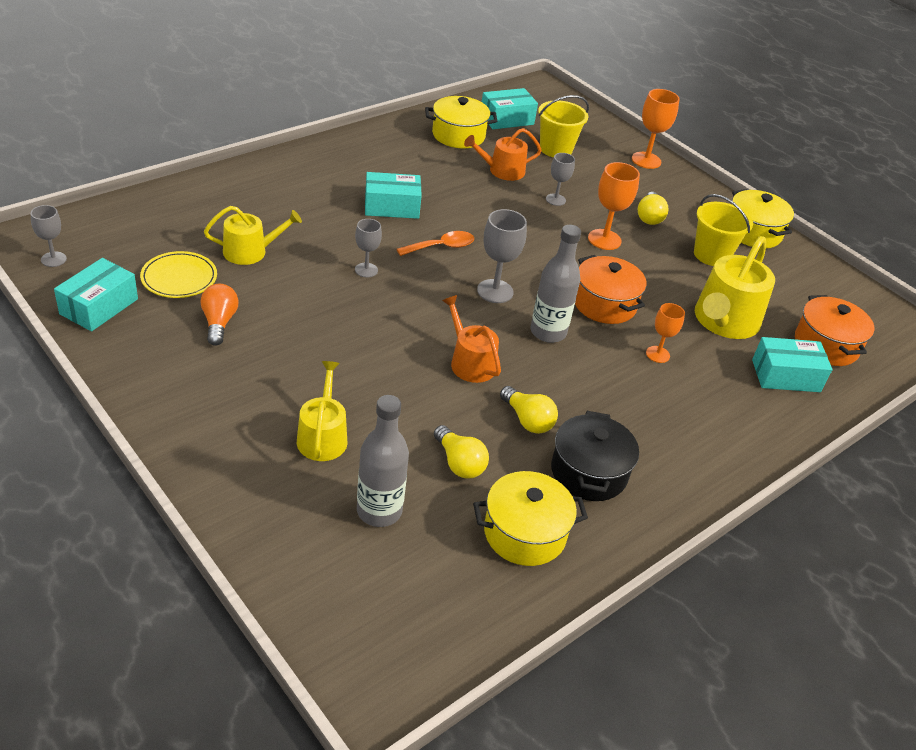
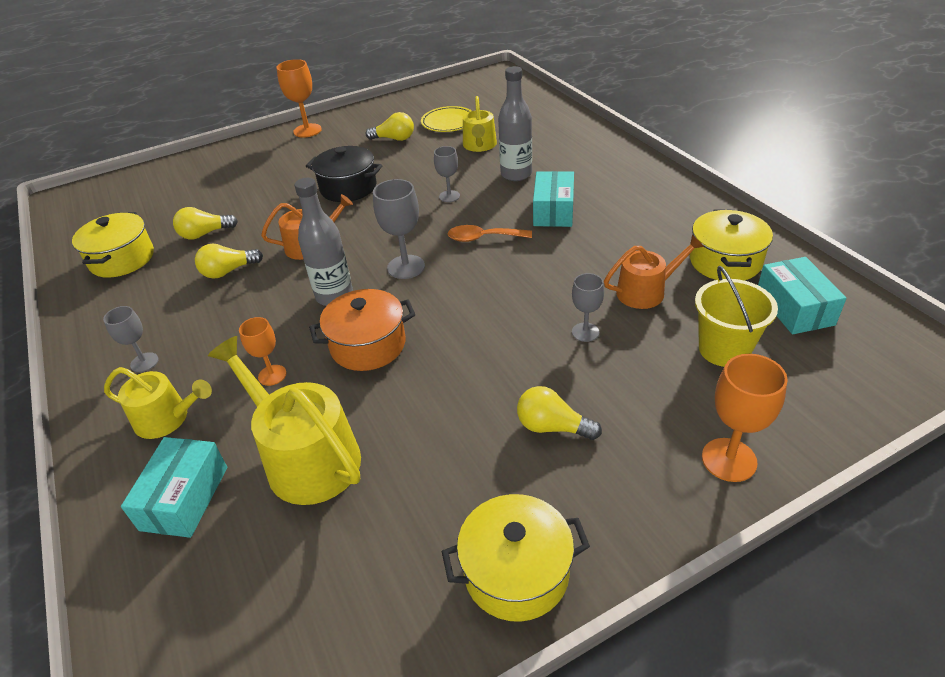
camera: 110 degrees right, 0 degrees up
grey goblet [31,205,67,267] -> grey goblet moved to [103,306,159,372]
turquoise box [54,258,138,331] -> none
orange light bulb [201,284,239,346] -> yellow light bulb [366,112,414,141]
yellow watering can [297,361,347,461] -> yellow watering can moved to [104,367,212,439]
grey bottle [357,395,409,527] -> grey bottle moved to [498,66,532,181]
orange spoon [397,231,474,256] -> orange spoon turned 105 degrees clockwise [447,225,532,242]
orange watering can [464,128,542,181] -> orange watering can turned 75 degrees clockwise [604,235,705,309]
black pot [551,411,639,501] -> black pot moved to [306,146,383,202]
orange goblet [588,162,640,250] -> orange goblet moved to [277,59,322,138]
yellow bucket [694,194,753,266] -> none
orange pot [795,295,874,366] -> none

